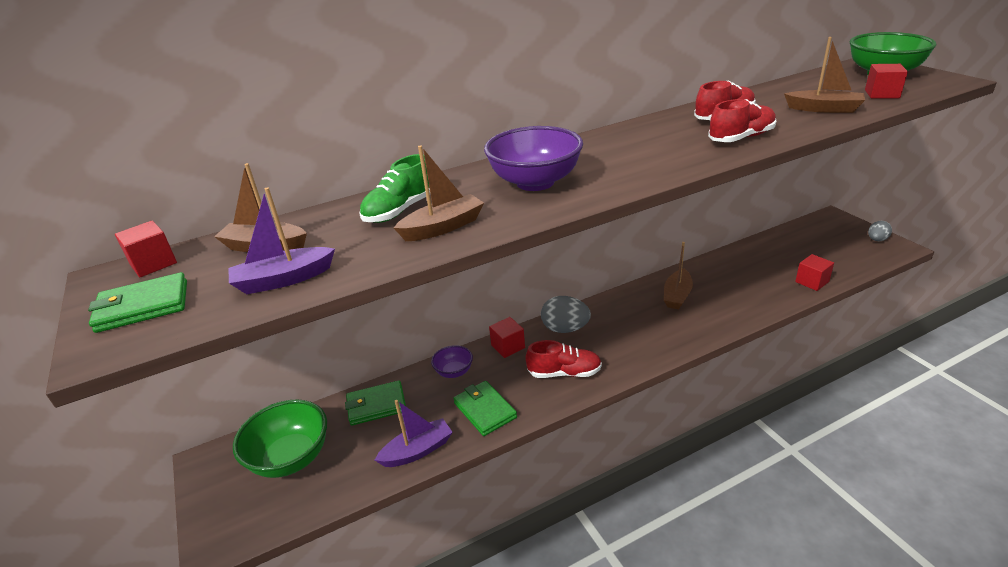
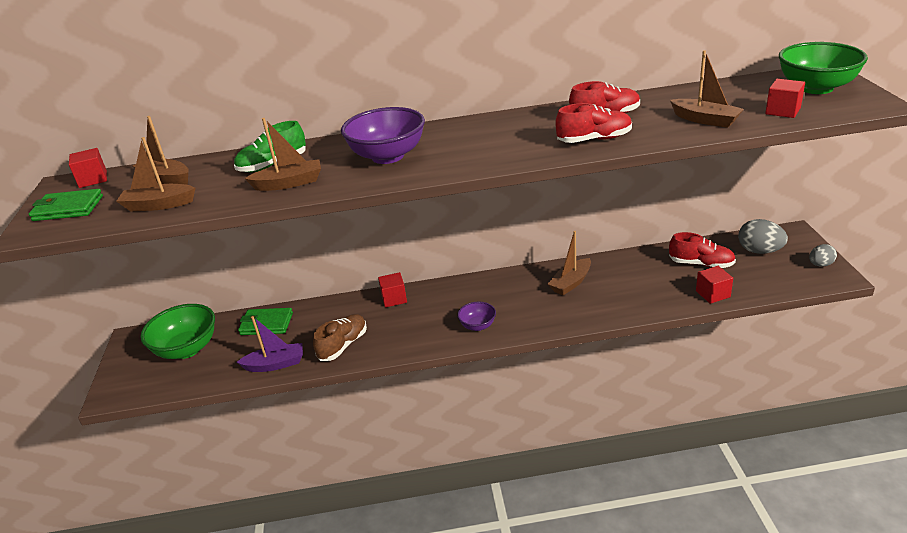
camera: 20 degrees right, 0 degrees up
purple boat [228,187,335,294] -> brown boat [116,137,195,211]
purple bowl [431,345,473,378] -> purple bowl moved to [457,301,496,331]
green wallet [453,381,517,436] -> brown shoe [313,314,367,361]
red shoe [526,340,602,378] -> red shoe moved to [669,232,736,268]
grey egg [541,296,591,333] -> grey egg moved to [738,219,788,254]

